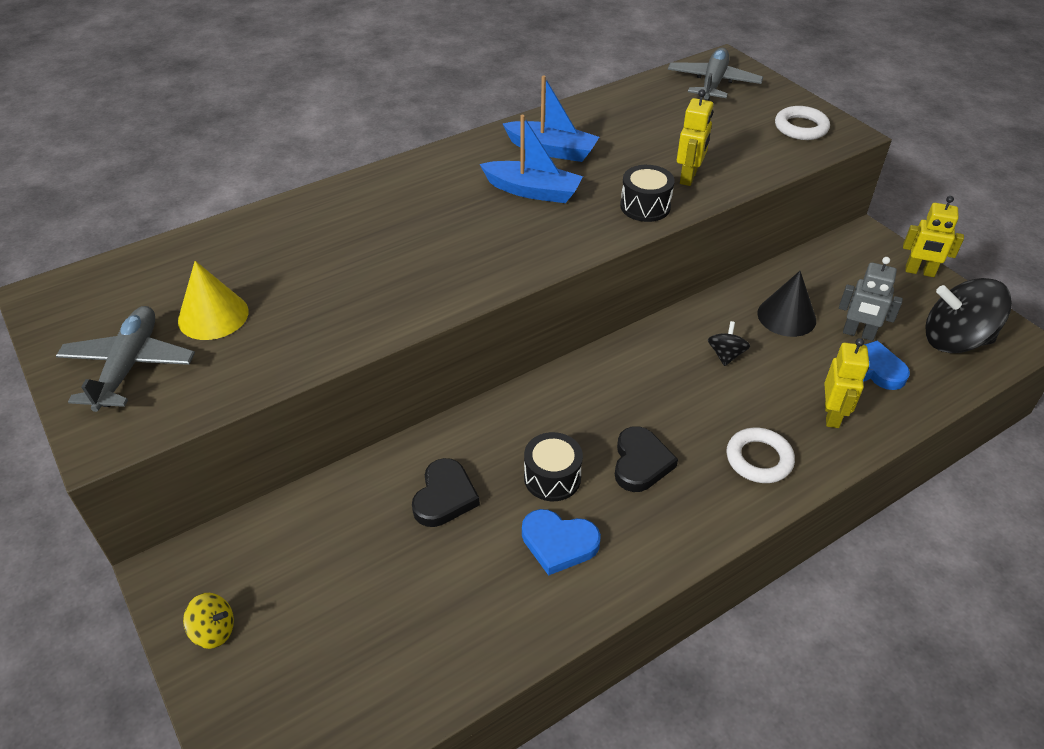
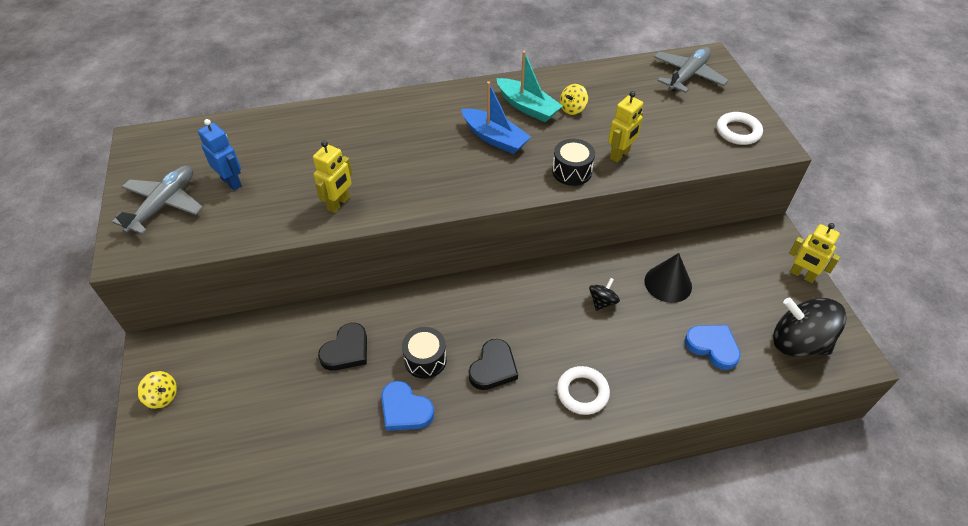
camera: 20 degrees right, 5 degrees up
yellow cone [178,261,249,340] -> blue robot [198,119,242,190]
blue boat [502,75,599,162] -> turquoise boat [496,51,563,122]
yellow robot [824,338,869,428] -> yellow robot moved to [313,141,352,213]
grey robot [839,257,903,341] -> none
none -> yellow spinning top [560,84,588,115]

